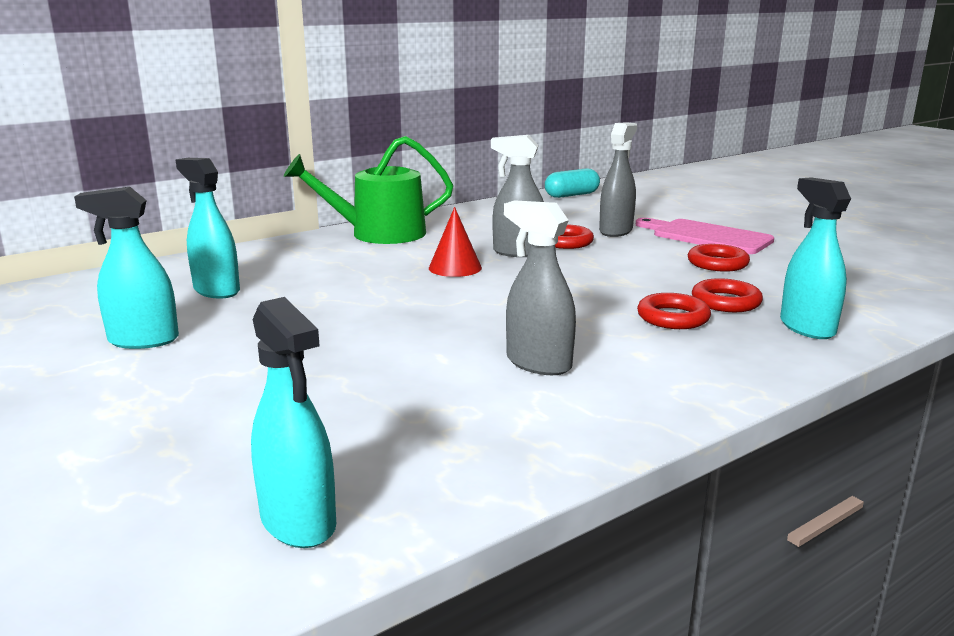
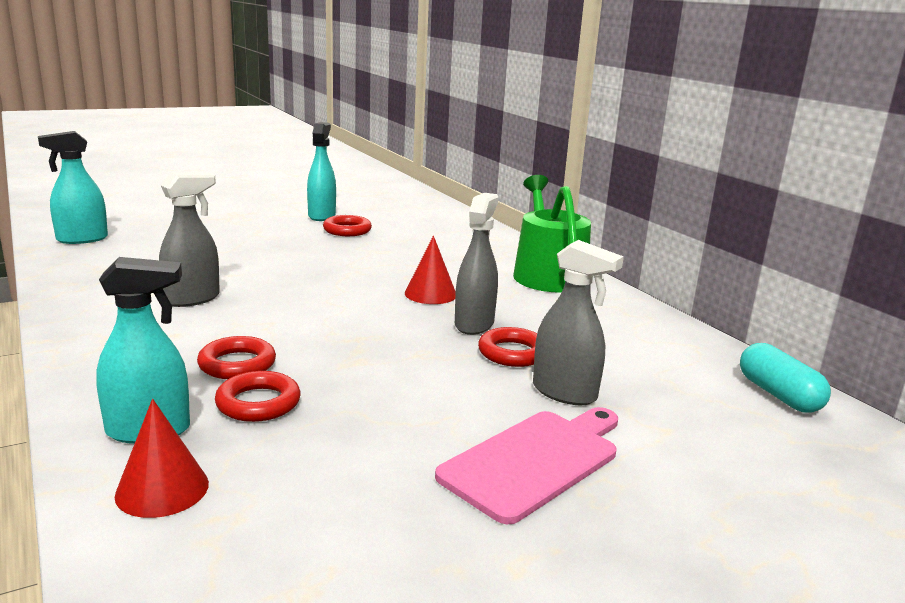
camera: 95 degrees right, 0 degrees up
turquoise spray bottle [176,158,240,299] -> none
red ring [688,244,750,272] -> red ring moved to [323,215,372,236]
none -> red cone [115,399,209,518]

